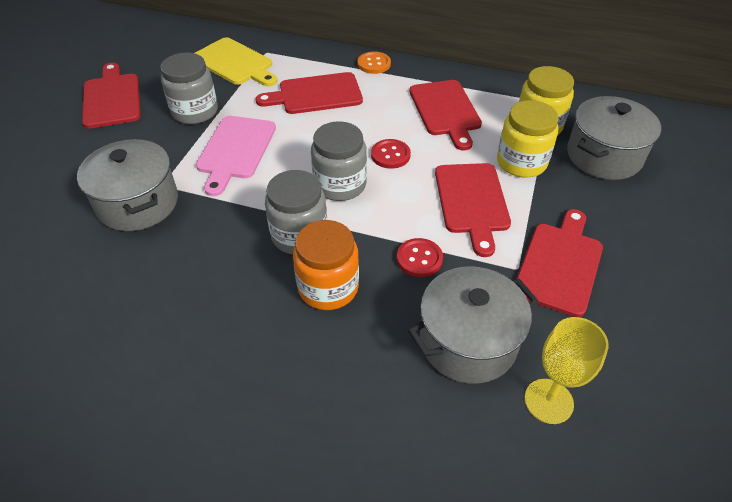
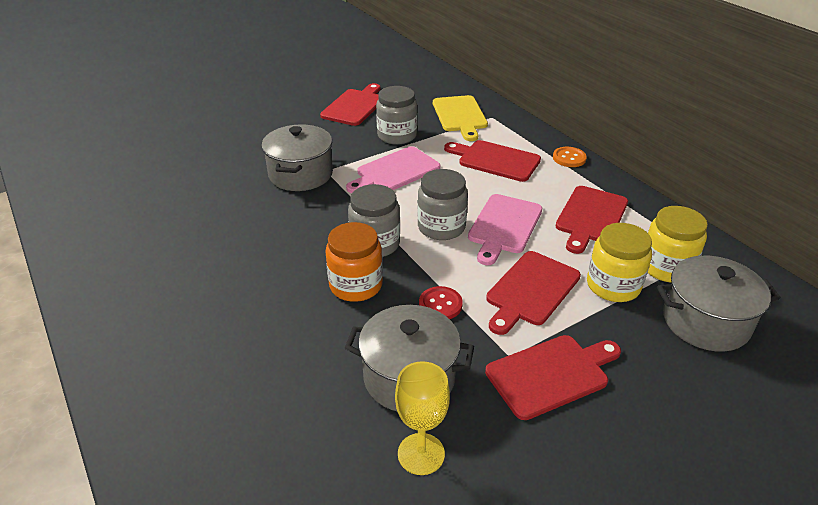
camera: 40 degrees right, 10 degrees down
red button [371,139,411,169] -> pink cutting board [468,194,542,265]

